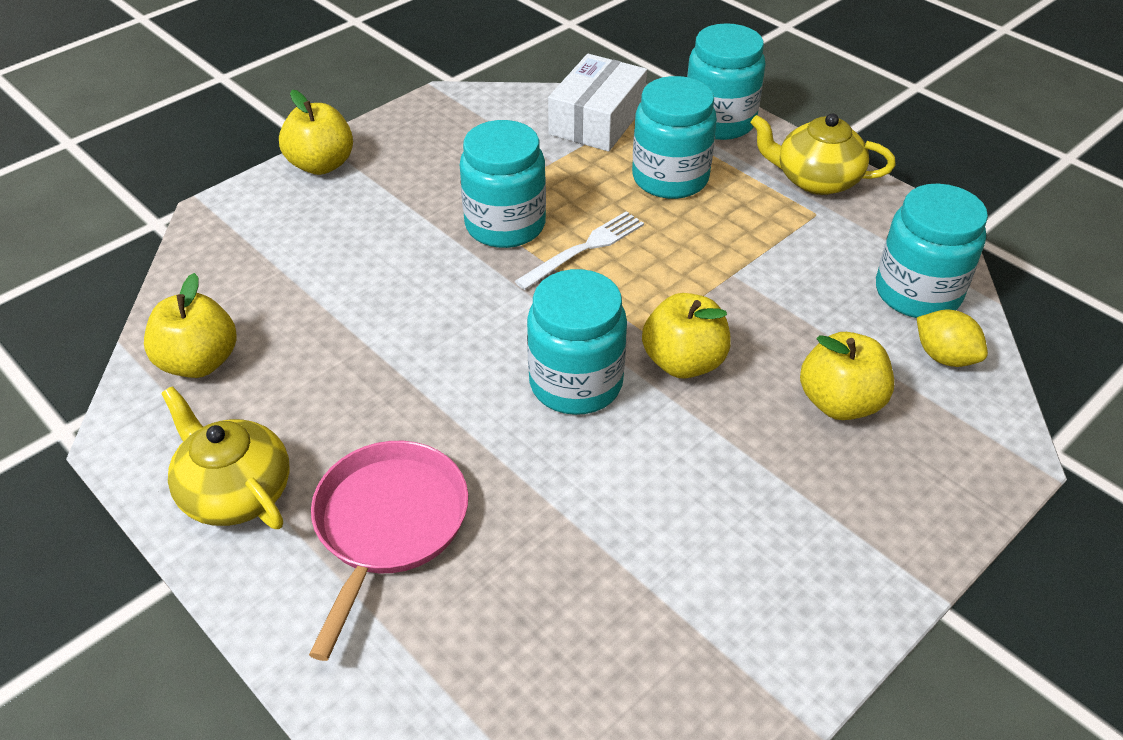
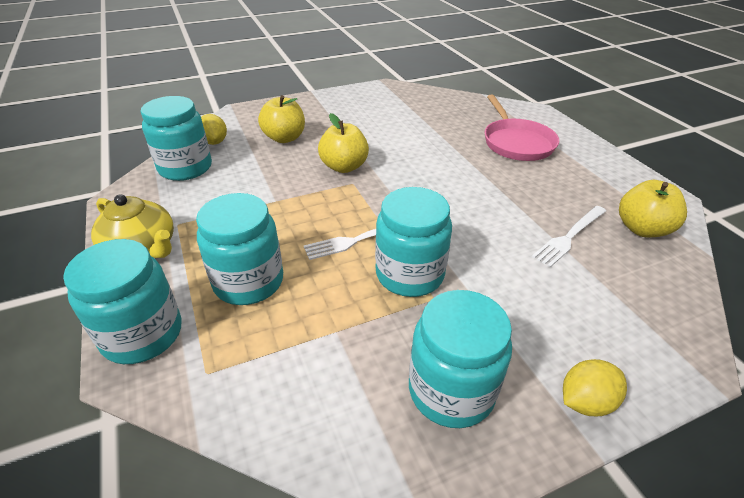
camera: 160 degrees left, 5 degrees down
yellow teapot [161,386,290,529] -> none
yellow apple [279,90,353,175] -> yellow lemon [563,359,627,416]
pink pan [309,441,468,661] -> pink pan turned 45 degrees counterclockwise [484,95,559,161]
turquoise jar [527,269,627,415] -> turquoise jar moved to [409,290,512,428]
white box [548,54,647,152] -> none
none -> white fork [532,206,606,267]

